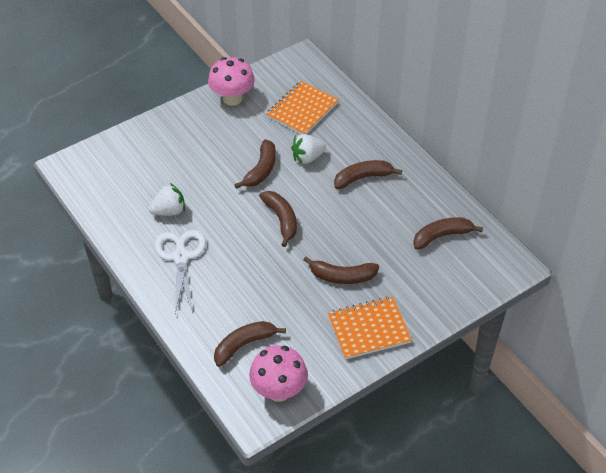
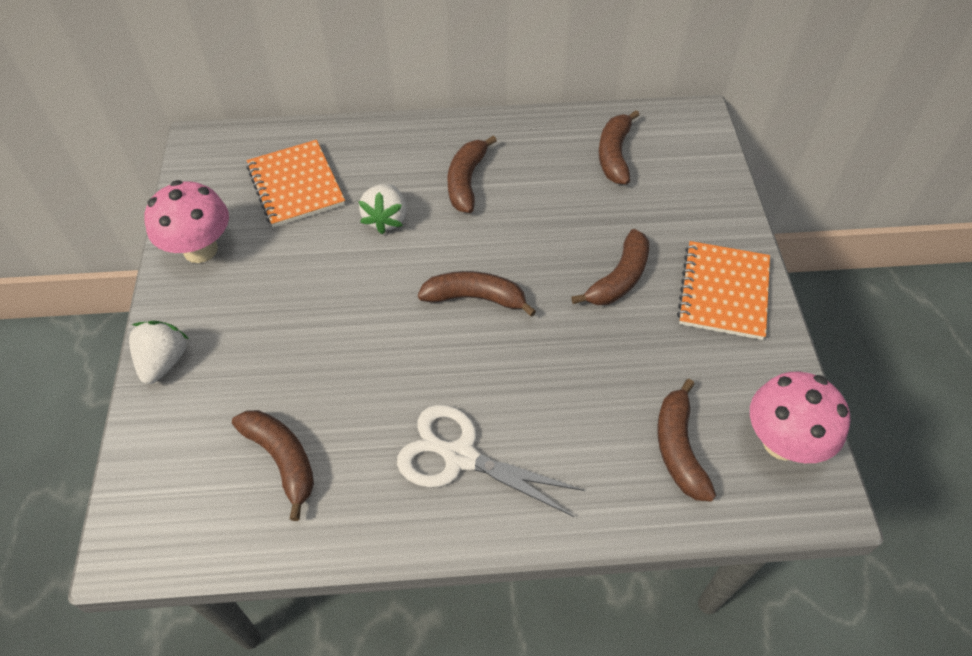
camera: 60 degrees left, 5 degrees up
white strawberry [149,183,185,216] -> white strawberry moved to [129,321,189,384]
brown banana [234,139,276,189] -> brown banana moved to [232,410,314,521]

